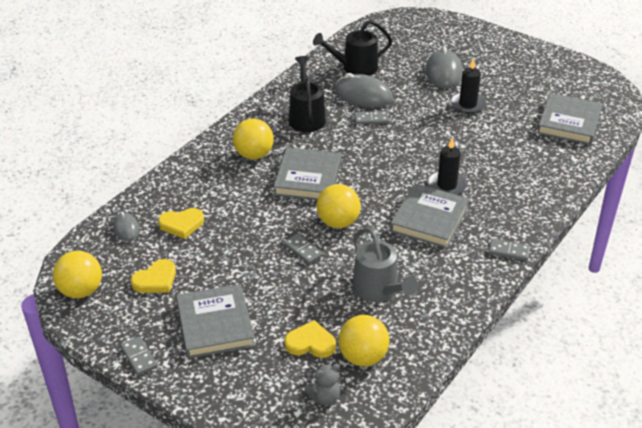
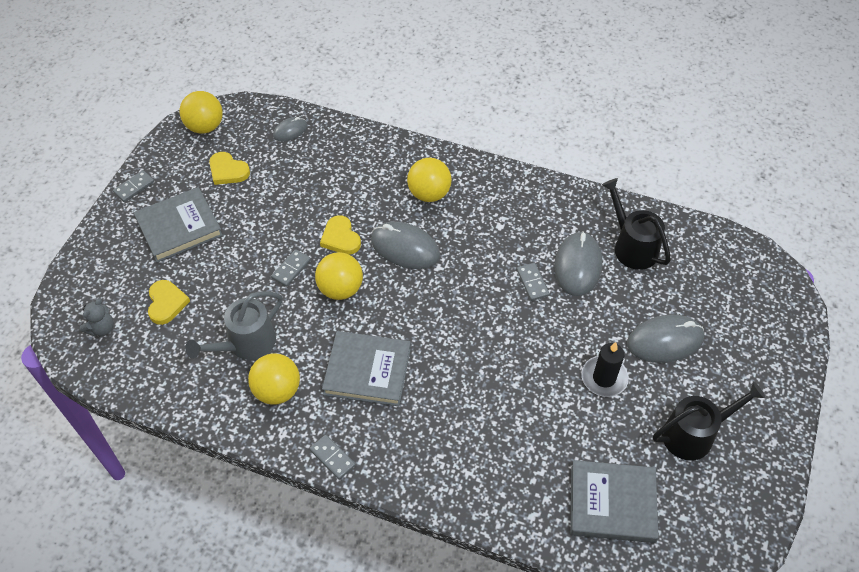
camera: 75 degrees right, 15 degrees up
yellow heart [158,208,204,239] -> yellow heart moved to [320,215,361,255]
grey book [274,147,341,200] -> grey mouse [371,221,440,269]
black watering can [289,56,326,132] -> black watering can moved to [653,382,766,461]
grey teddy bear [304,364,341,405] -> grey teddy bear turned 105 degrees counterclockwise [80,298,114,336]
yellow ball [338,315,390,366] -> yellow ball moved to [248,354,300,405]
black candle [428,137,467,195] -> none
grey domino [488,239,530,261] -> grey domino turned 45 degrees counterclockwise [310,435,356,480]

